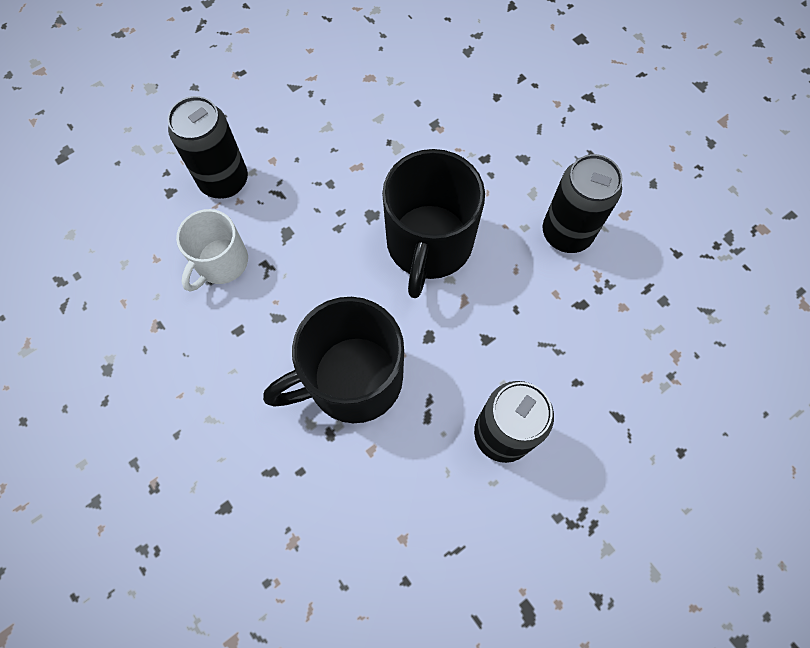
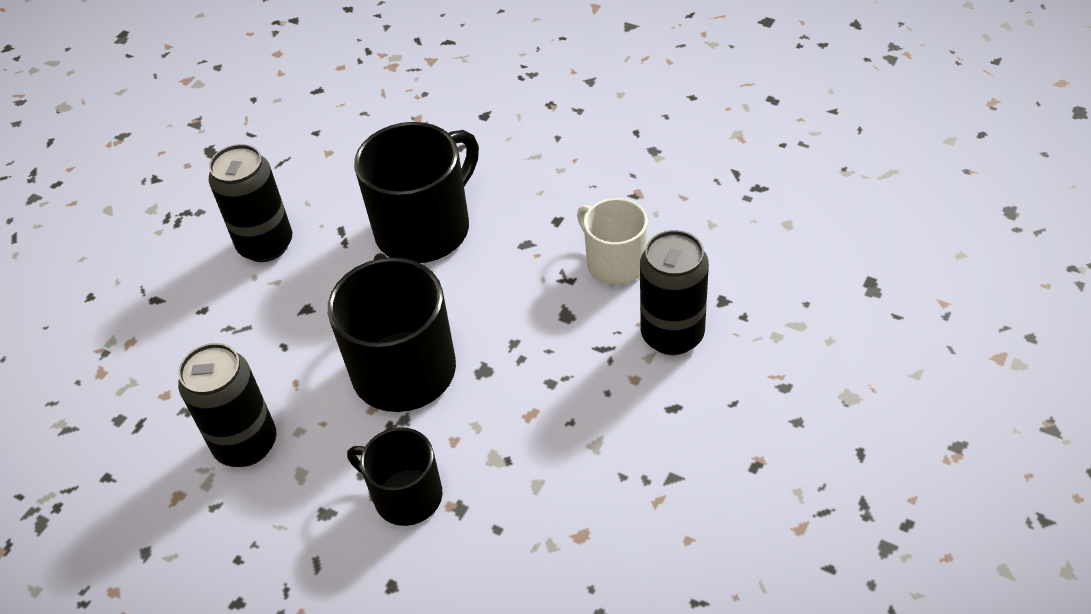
camera: 160 degrees right, 20 degrees down
white mug [176,209,248,292] -> white mug turned 45 degrees counterclockwise [577,198,648,285]
none -> black mug [347,427,442,526]

